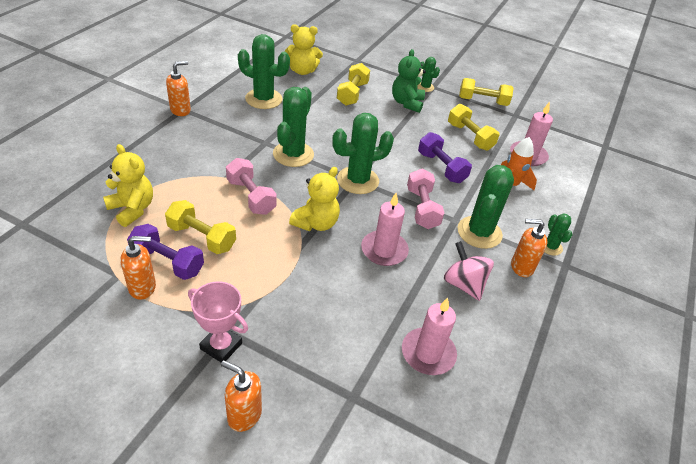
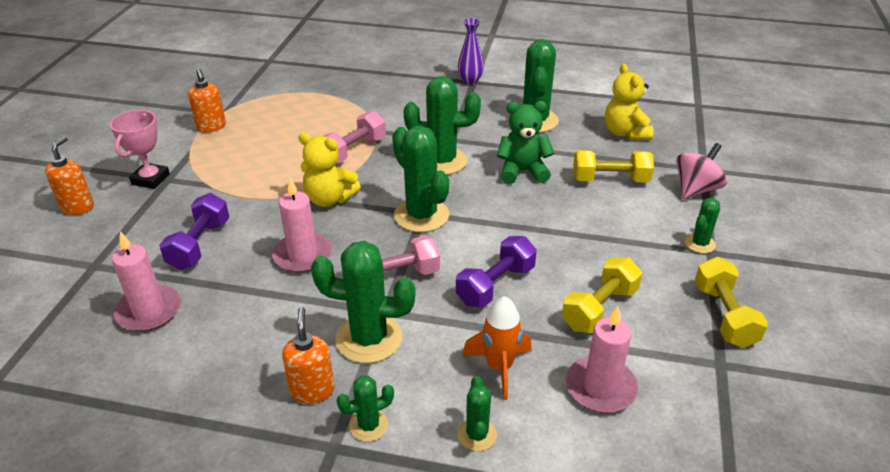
camera: 80 degrees right, 5 degrees down
yellow teddy bear [103,144,153,227] -> none
purple dumbbell [127,224,204,280] -> purple dumbbell moved to [159,193,229,270]
yellow dumbbell [165,200,236,254] -> none
orange soap dispenser [166,61,191,116] -> purple vase [458,18,484,85]
green teddy bear [392,49,426,113] -> green teddy bear moved to [497,101,554,184]
pink spinning top [444,241,494,301] -> pink spinning top moved to [676,143,727,199]
none -> green cactus [458,376,497,451]

